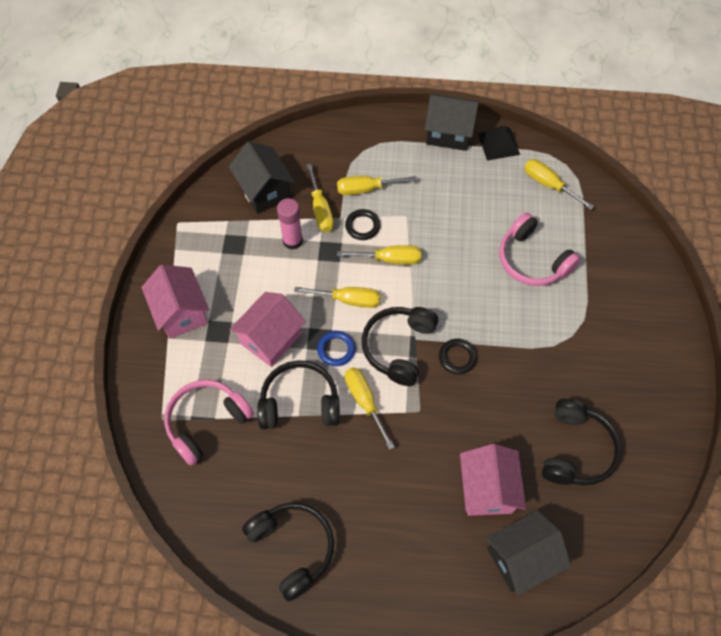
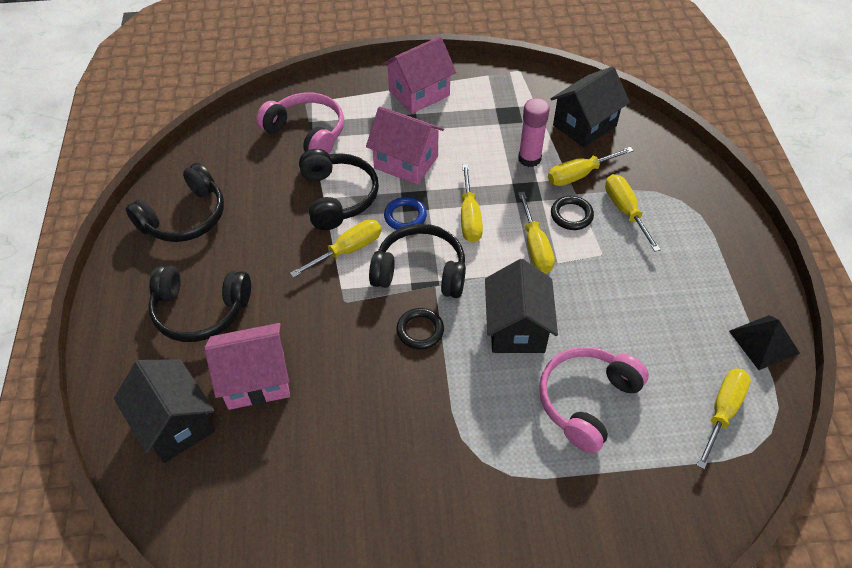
camera: 80 degrees right, 10 degrees down
black house [425,94,479,151] -> black house moved to [485,259,558,353]
black headphones [542,399,621,486] -> black headphones moved to [148,265,251,342]

